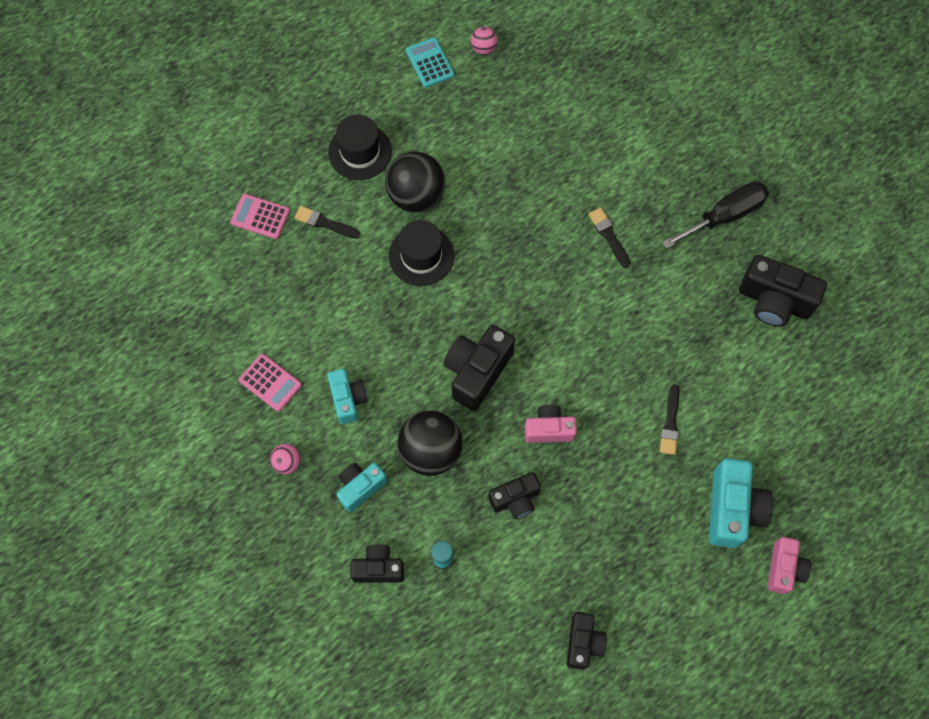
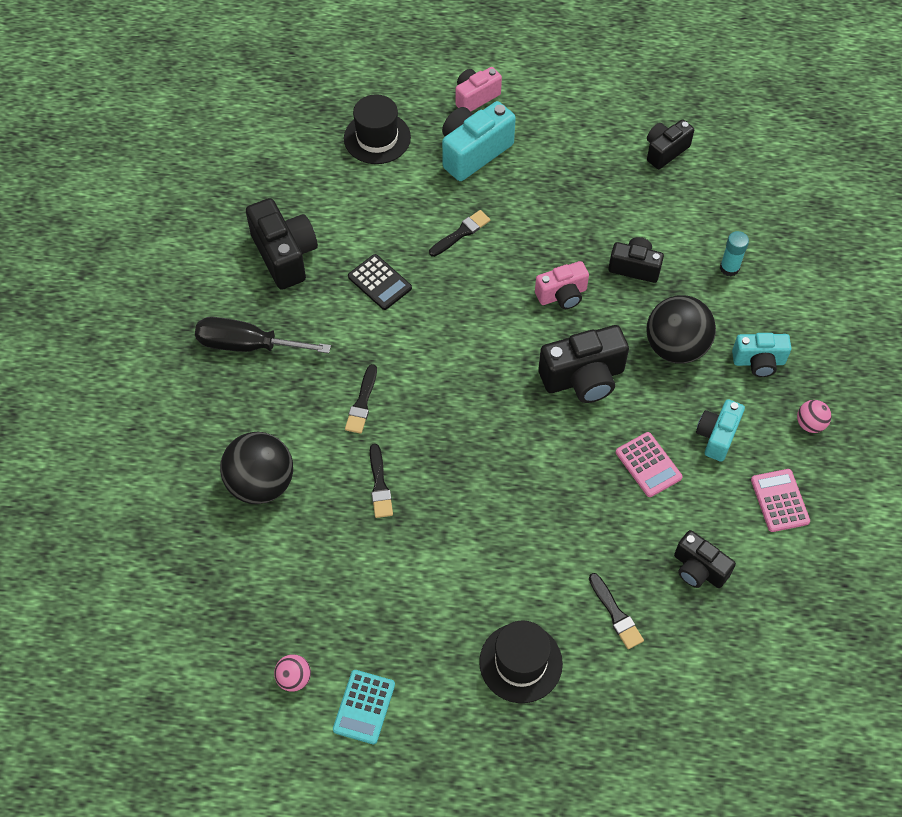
camera: 140 degrees left, 10 degrees down
pink calculator [230,194,290,239] -> pink calculator moved to [616,432,683,497]
black camera [350,545,404,583] -> black camera moved to [674,530,736,588]
black ball [385,151,445,212] -> black ball moved to [220,432,293,504]
black hat [389,220,454,286] -> black hat moved to [344,94,411,164]
pink camera [525,405,577,443] -> pink camera turned 60 degrees counterclockwise [535,261,589,309]
none -> black calculator [348,254,412,310]
none -> black brush [370,444,393,518]

